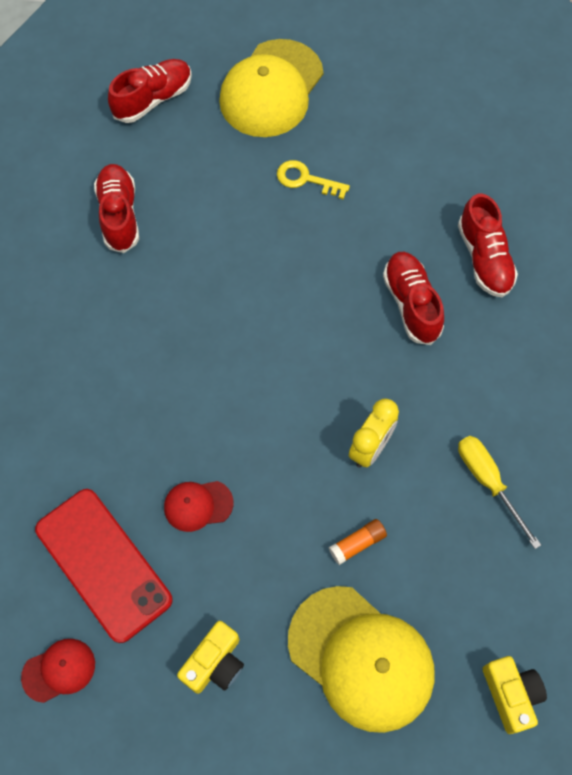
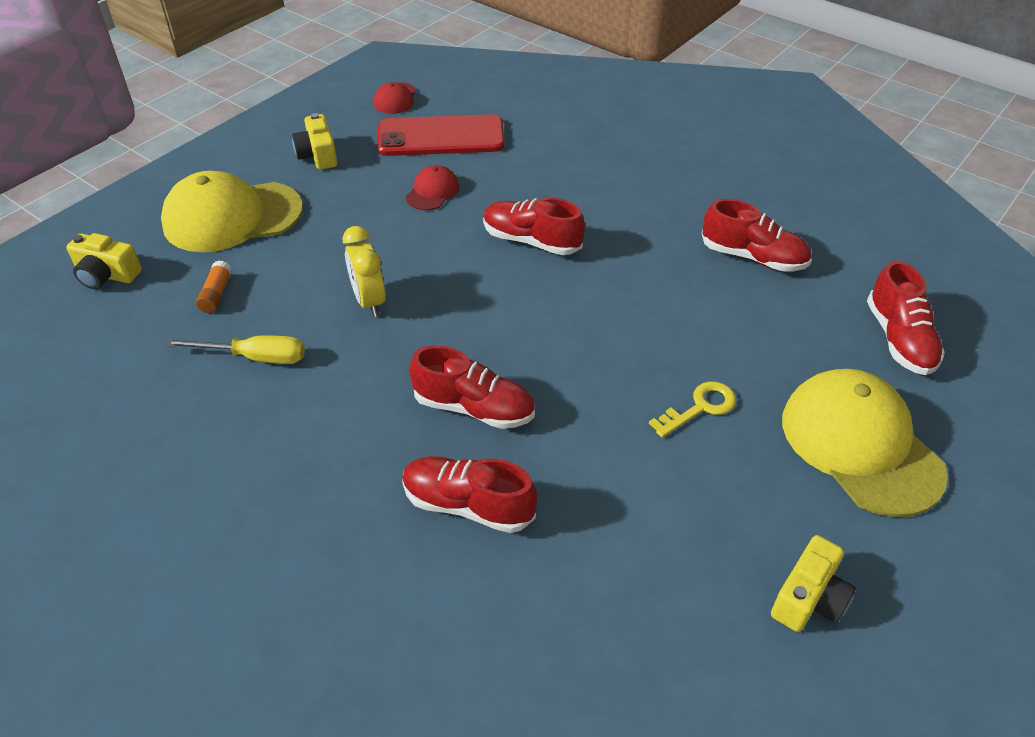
camera: 125 degrees right, 20 degrees down
orange glue stick [329,519,387,565] -> orange glue stick moved to [196,261,233,313]
none -> red shoe [483,197,585,255]
none -> yellow camera [771,535,856,632]

